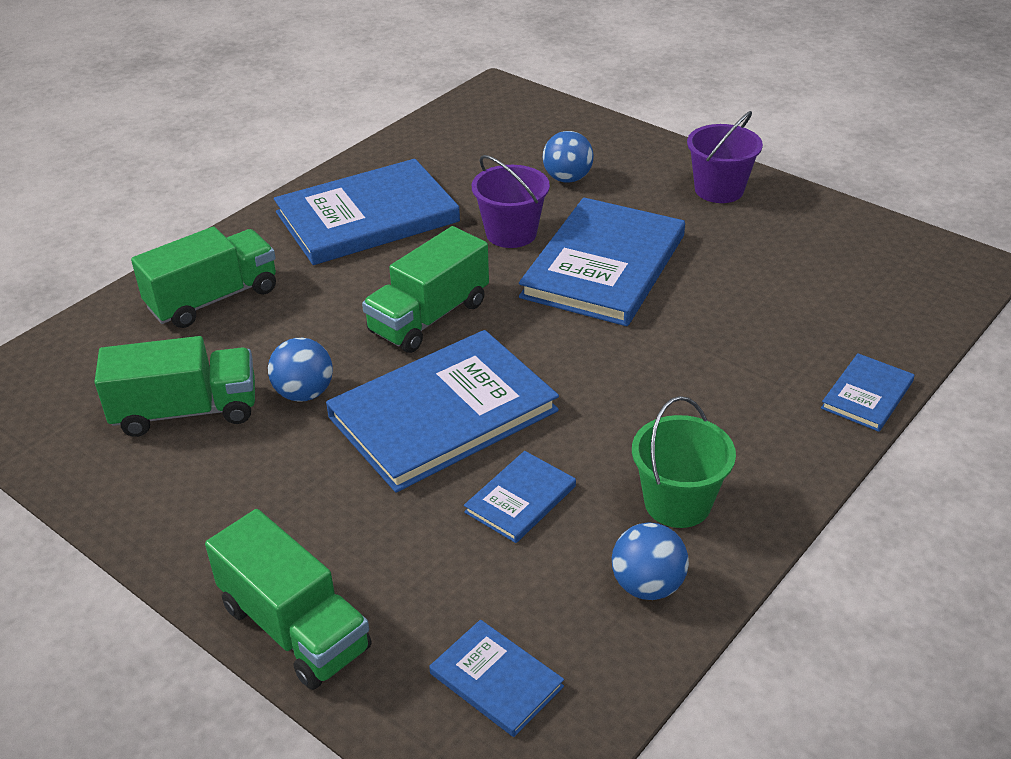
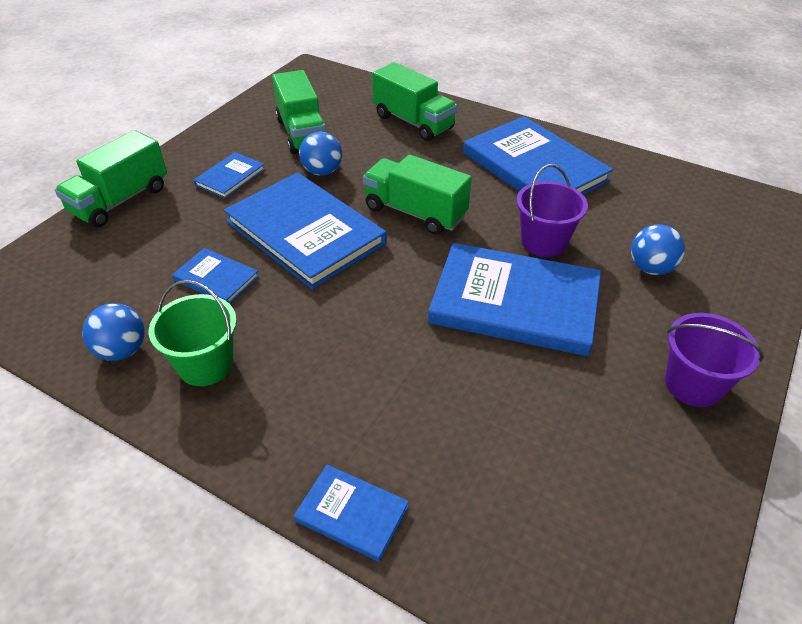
camera: 80 degrees right, 5 degrees up
blue book [429,620,564,737] -> blue book moved to [193,152,265,199]

